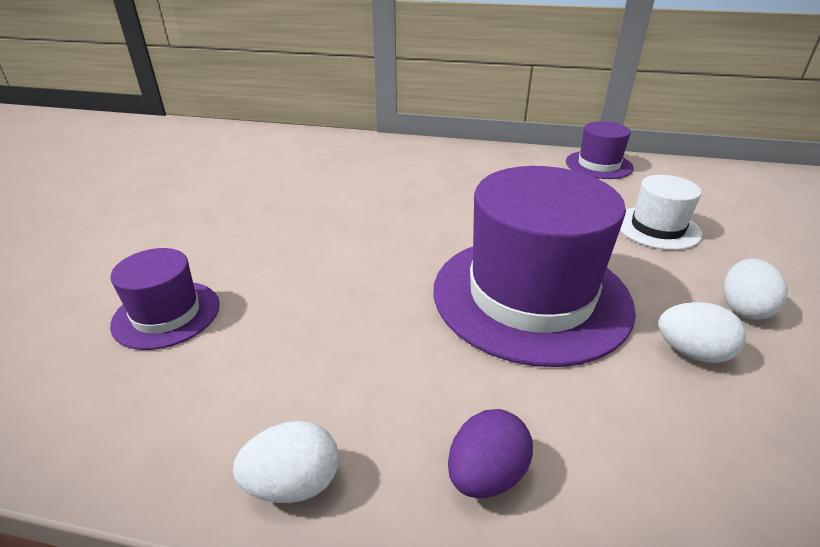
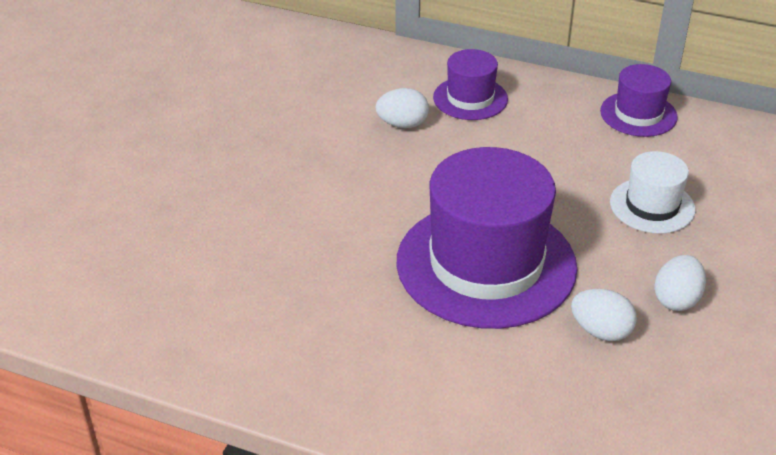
camera: 10 degrees right, 5 degrees up
purple hat [110,248,220,350] -> purple hat moved to [433,49,508,120]
white egg [233,421,339,503] -> white egg moved to [376,88,429,128]
purple egg [448,409,533,498] -> none

